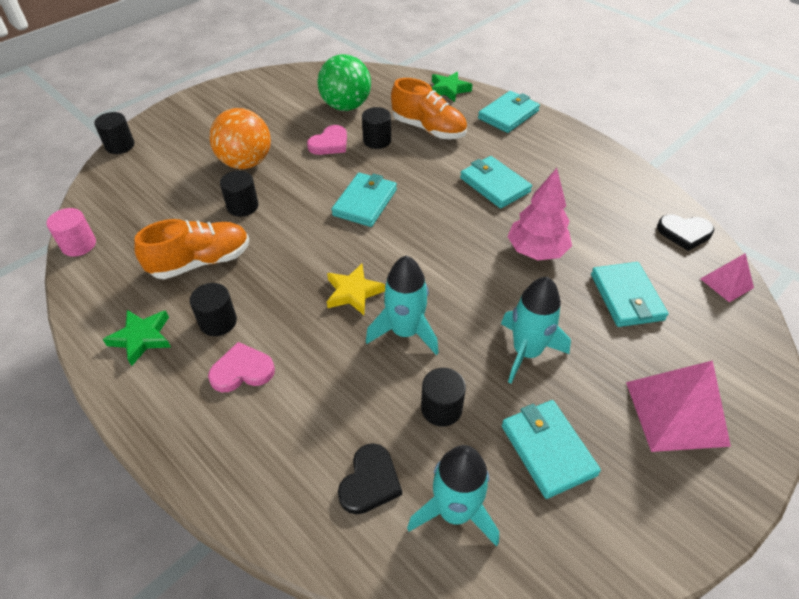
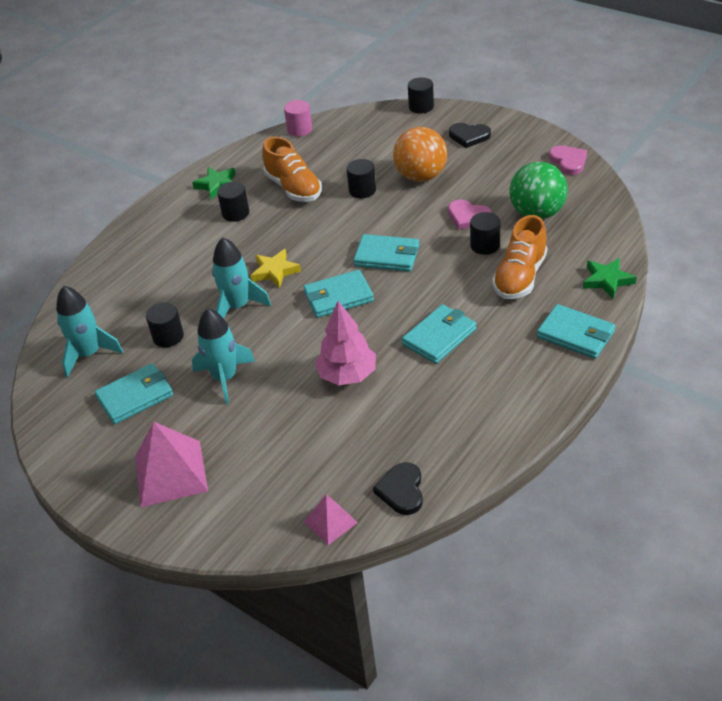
camera: 85 degrees right, 5 degrees down
pink heart [208,342,275,392] -> pink heart moved to [549,145,587,175]
black heart [338,443,402,514] -> black heart moved to [449,123,491,148]
turquoise wallet [591,262,669,327] -> turquoise wallet moved to [303,270,374,318]

